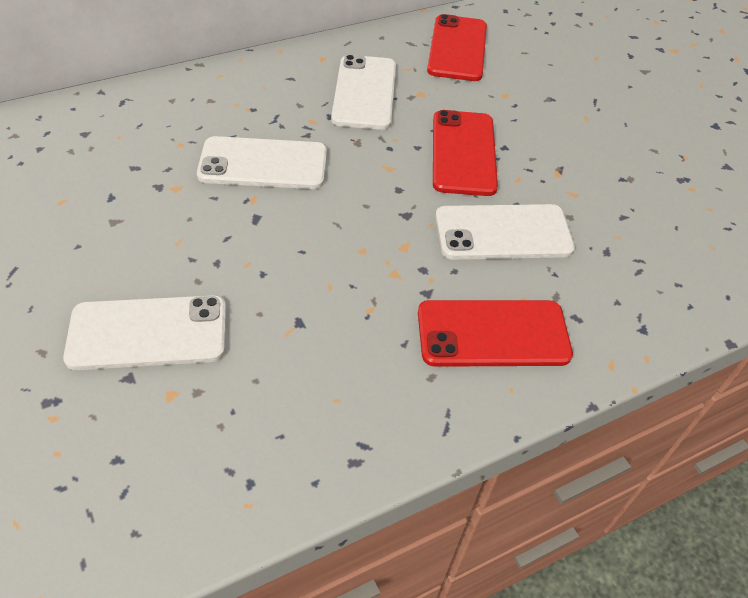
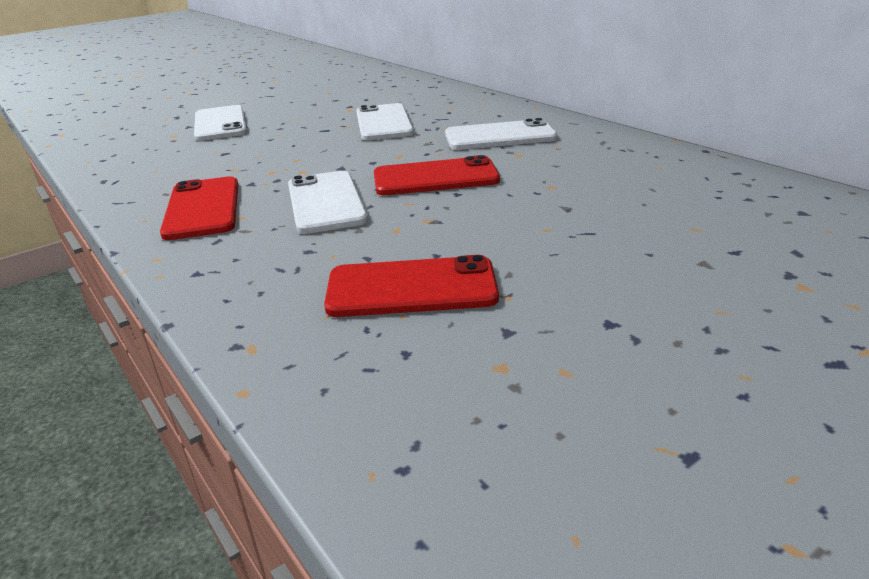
camera: 85 degrees right, 20 degrees down
red phone [427,14,487,81] -> red phone moved to [324,255,499,317]

